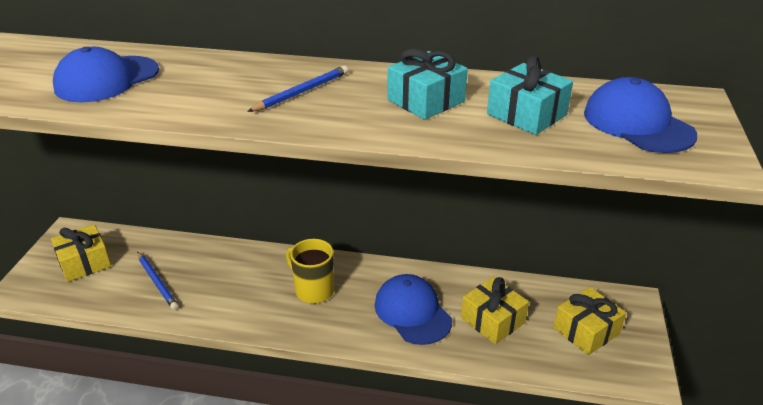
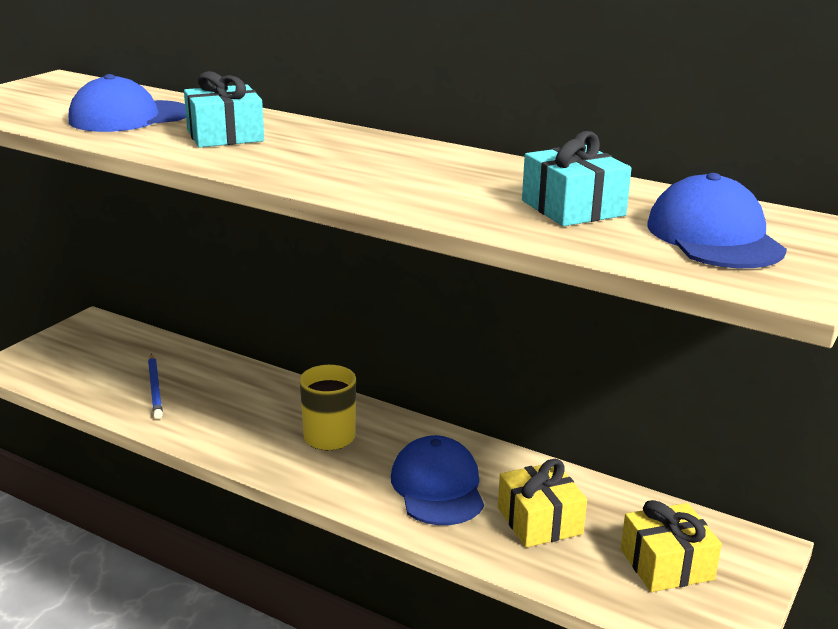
camera: 20 degrees right, 10 degrees down
yellow gift [51,224,111,282] -> none
blue pencil [247,65,348,112] -> none
turquoise gift [387,48,468,120] -> turquoise gift moved to [184,71,264,148]

